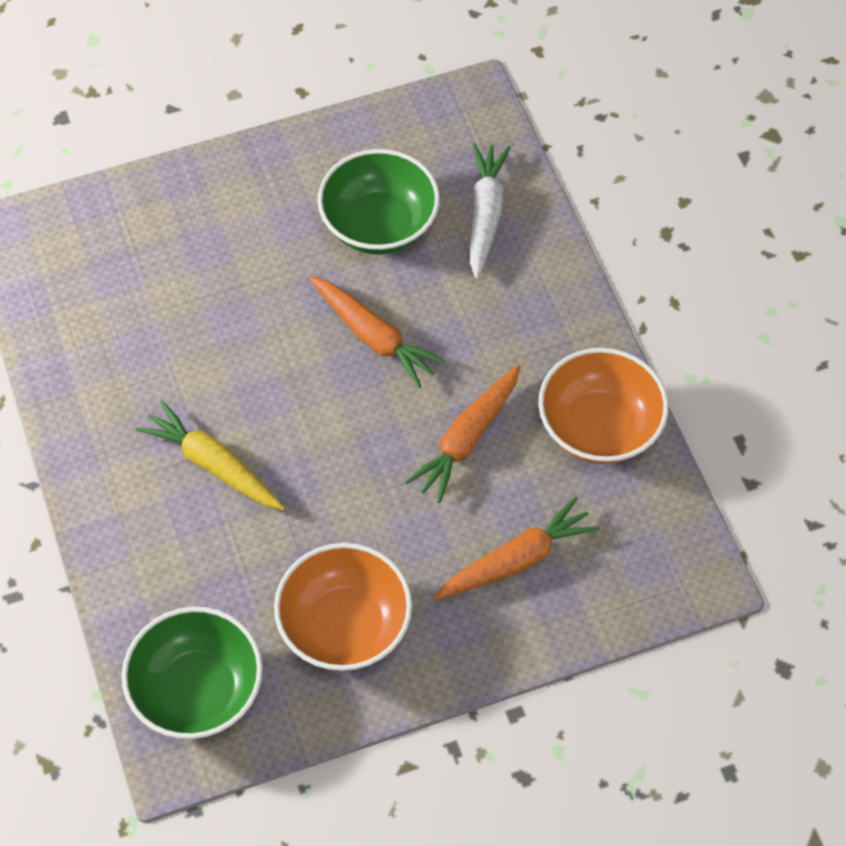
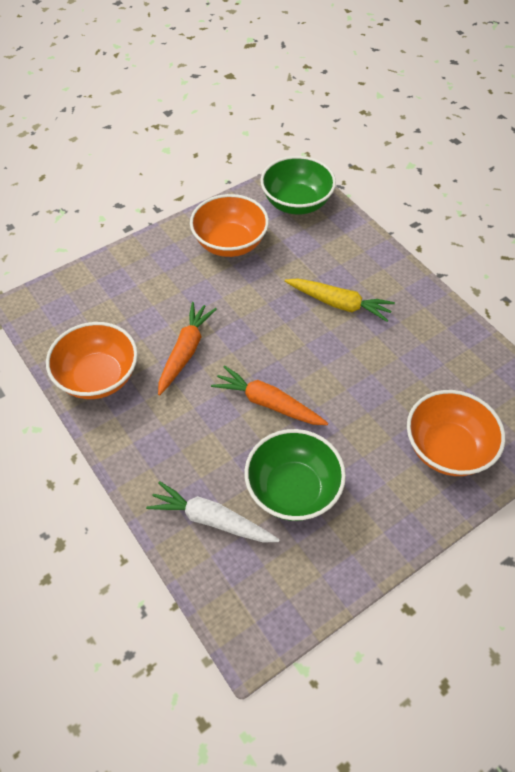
camera: 165 degrees right, 5 degrees down
orange carrot [434,497,599,600] -> none
white carrot [470,143,511,280] -> white carrot turned 120 degrees clockwise [146,481,280,543]
none -> orange bowl [407,390,505,476]

